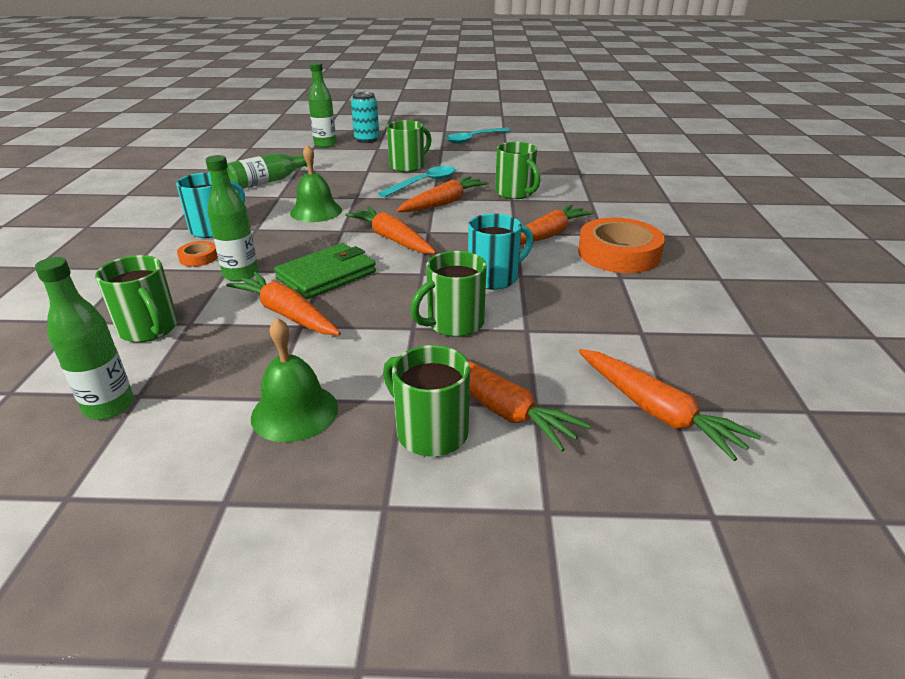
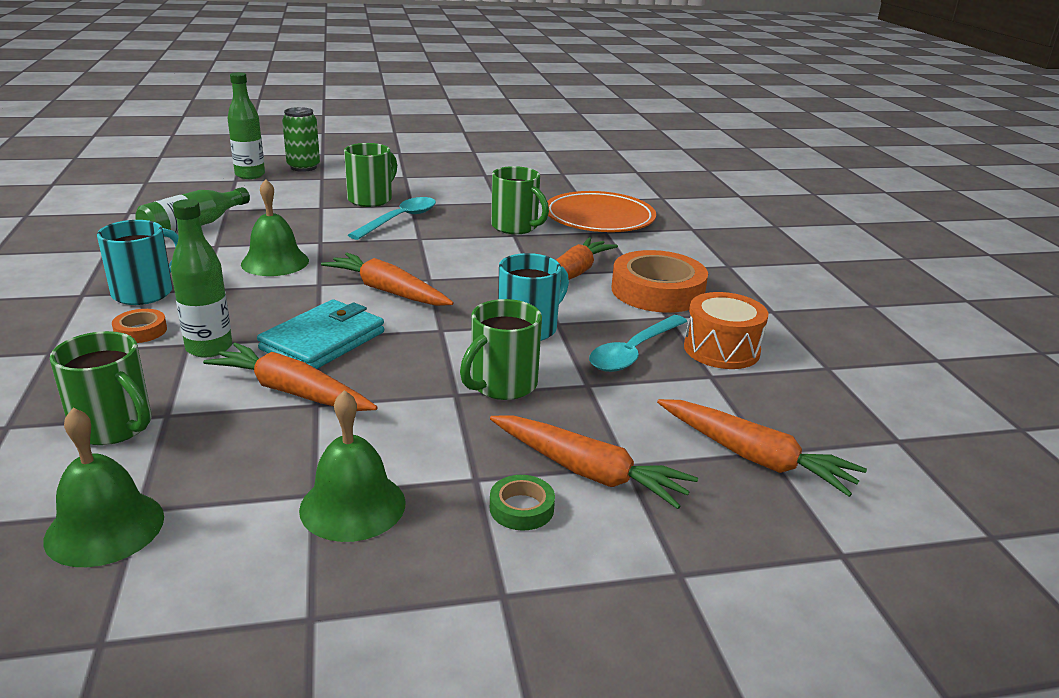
camera: 15 degrees left, 5 degrees down
green bottle [35,257,134,420] -> green bell [43,408,164,567]
green wallet [274,243,376,299] -> turquoise wallet [257,299,384,369]
turquoise can [351,92,379,143] -> green can [282,107,320,172]
green mug [383,345,470,457] -> green tape [490,475,555,531]
orange carrot [396,176,489,212] -> none
turquoise spoon [446,128,511,144] -> turquoise spoon moved to [589,315,688,372]
none -> orange plate [547,191,656,232]
none -> orange drum [684,292,769,369]

